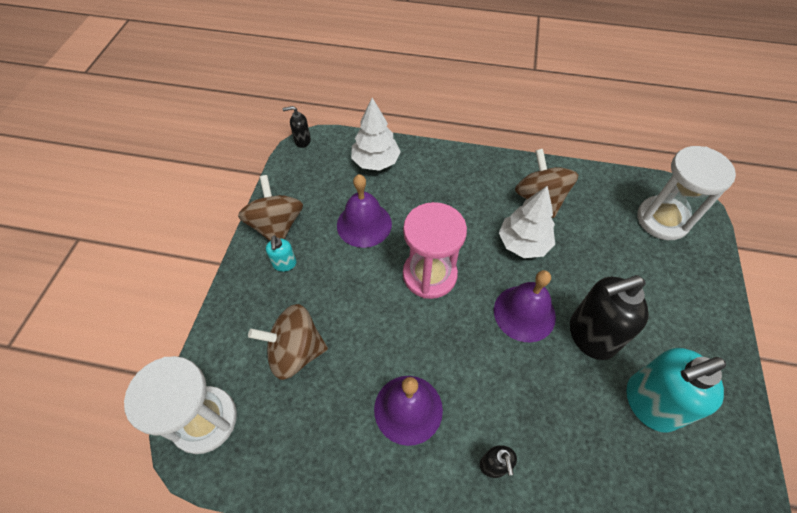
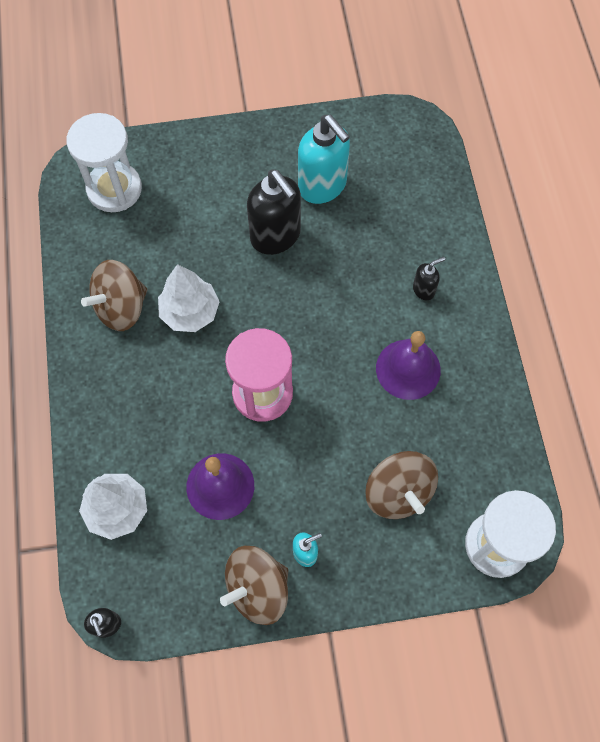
camera: 110 degrees left, 10 degrees up
purple bell [494,270,556,343] -> none

